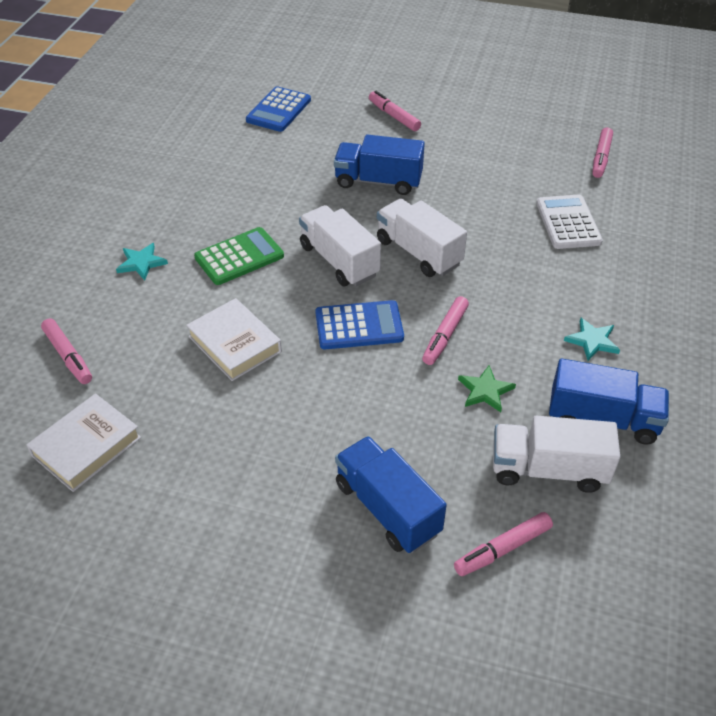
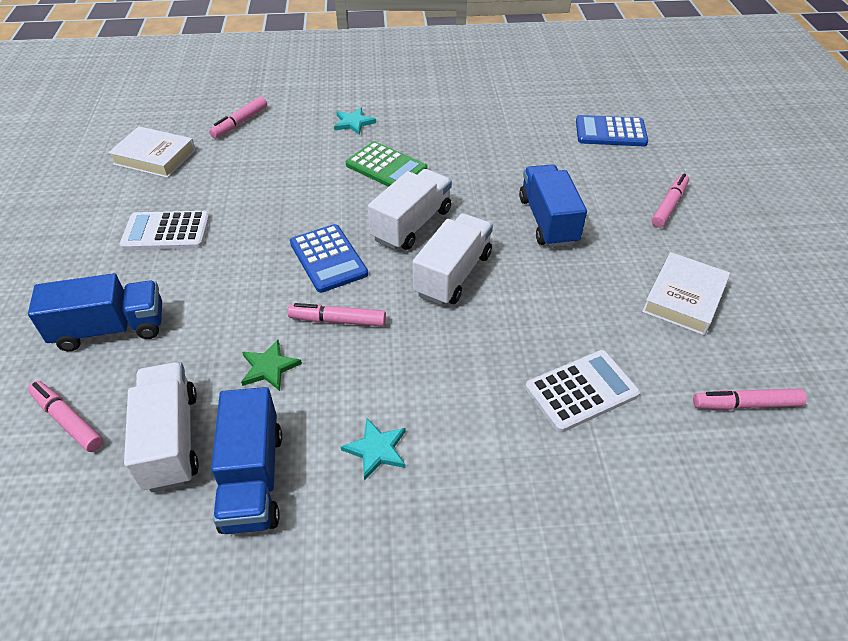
camera: 70 degrees right, 0 degrees up
white book [186,298,282,381] -> white book moved to [642,252,730,335]
blue truck [335,436,447,553] -> blue truck turned 45 degrees clockwise [28,273,162,351]
none -> white calculator [120,211,210,250]

